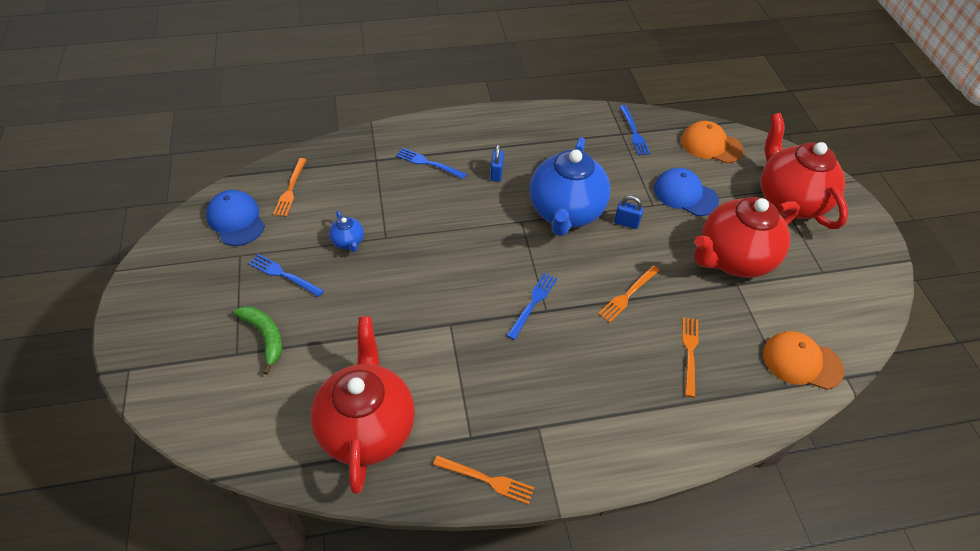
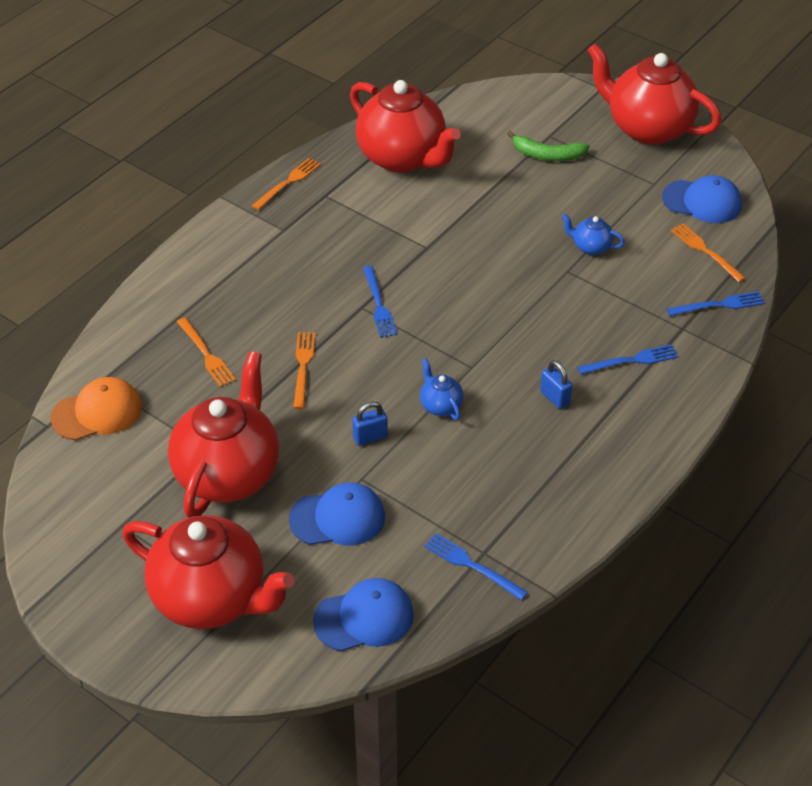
camera: 140 degrees right, 5 degrees down
blue fork [249,254,324,297] -> blue fork moved to [667,291,765,316]
orange fork [433,455,534,505] -> orange fork turned 150 degrees clockwise [252,158,321,210]
blue teapot [530,137,611,236] -> blue teapot [420,358,464,420], size x0.42
orange cap [681,121,744,163] -> blue cap [313,578,414,651]
none -> red teapot [587,43,721,145]

